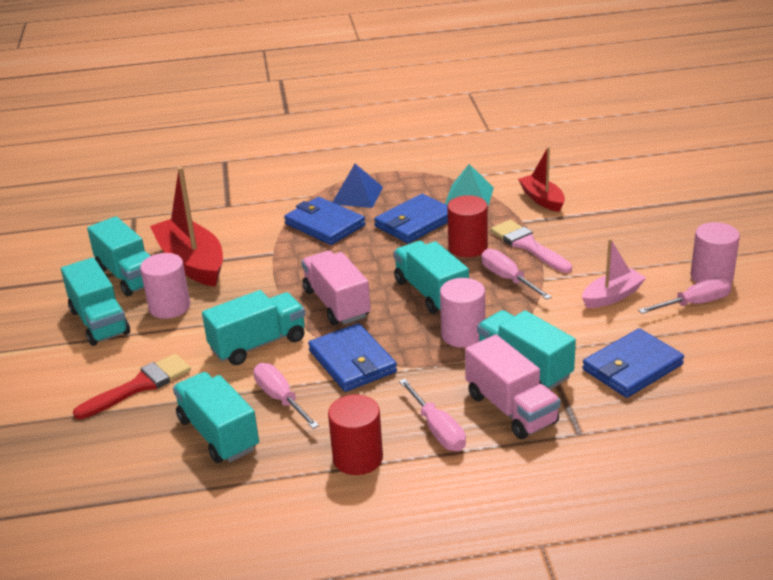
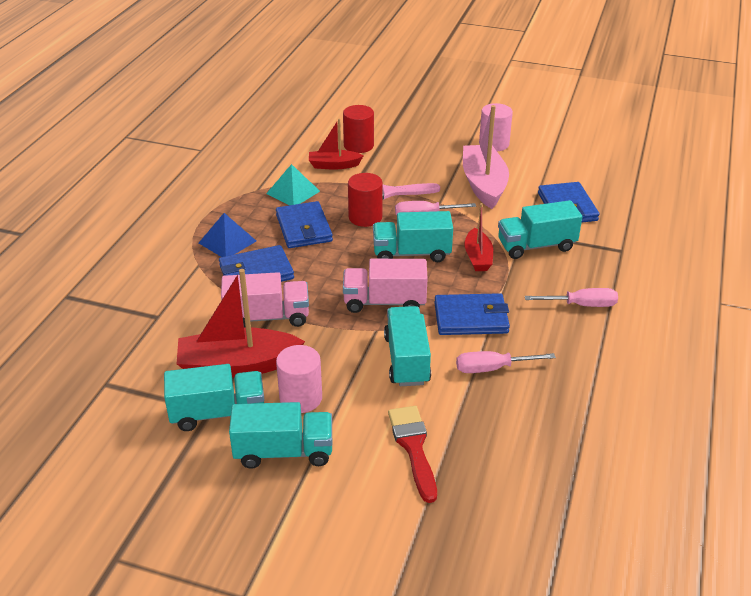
camera: 65 degrees left, 5 degrees up
turquoise truck [173,372,259,463] -> none
red cylinder [328,395,383,475] -> red cylinder moved to [343,105,374,153]
pink cylinder [440,278,485,348] -> red boat [465,203,493,271]
pink truck [465,335,561,439] -> pink truck moved to [221,272,309,328]
pink boat [582,239,646,308] -> pink boat [463,105,509,209], size x1.74
pink screwdriver [638,277,732,314] -> none

